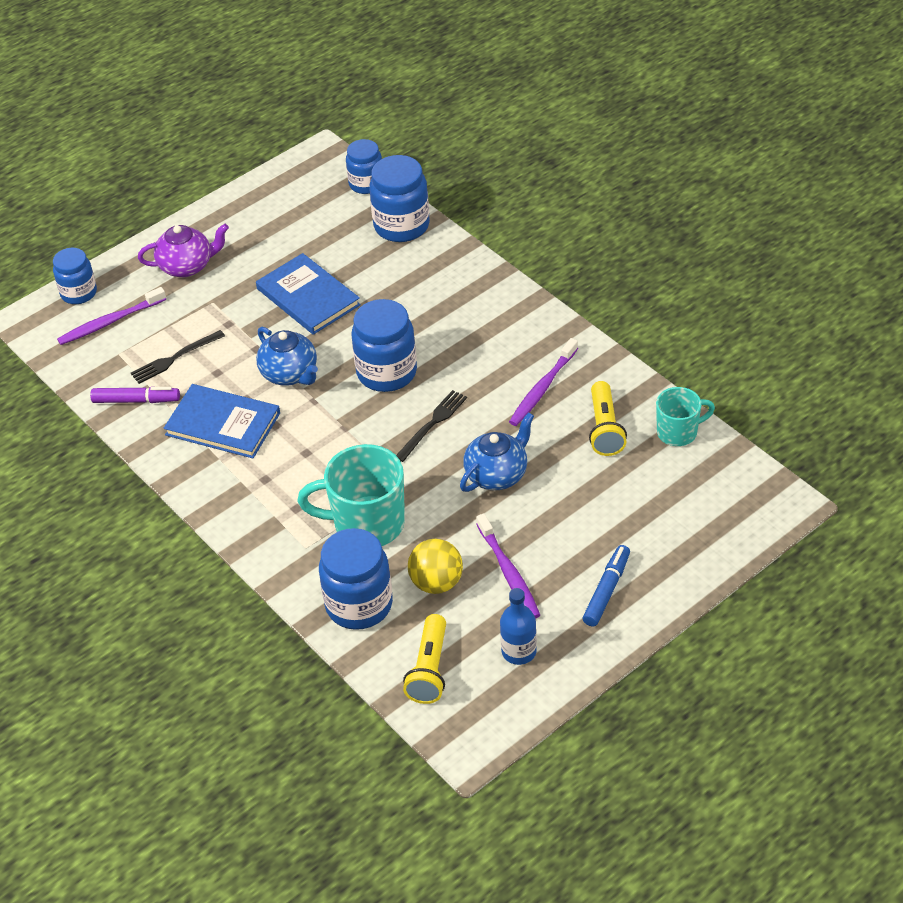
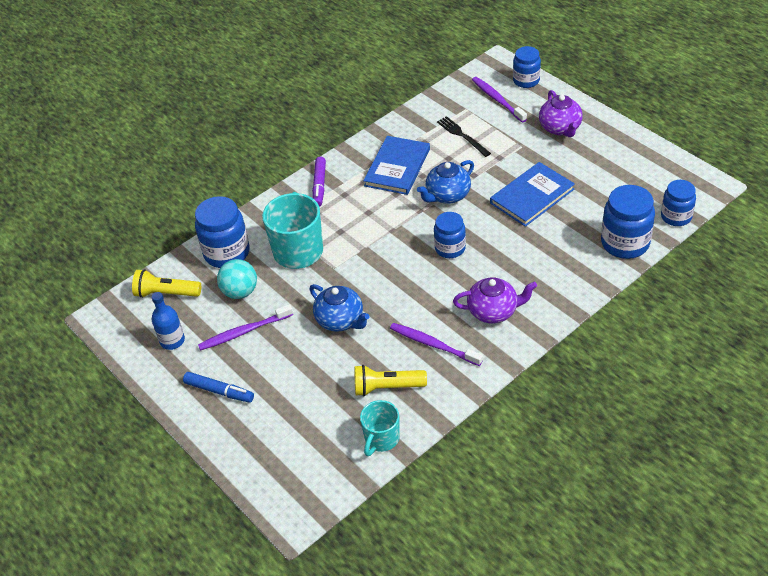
camera: 90 degrees right, 0 degrees up
purple marker [90,387,180,403] -> purple marker moved to [312,157,326,207]
blue jar [351,299,417,392] -> blue jar [434,212,466,258], size x0.65
black fork [396,390,467,462] -> none
yellow ball [408,539,463,594] -> turquoise ball [217,259,257,299]
turquoise mug [656,387,715,446] -> turquoise mug turned 45 degrees clockwise [360,400,400,456]
none -> purple teapot [453,277,537,323]

